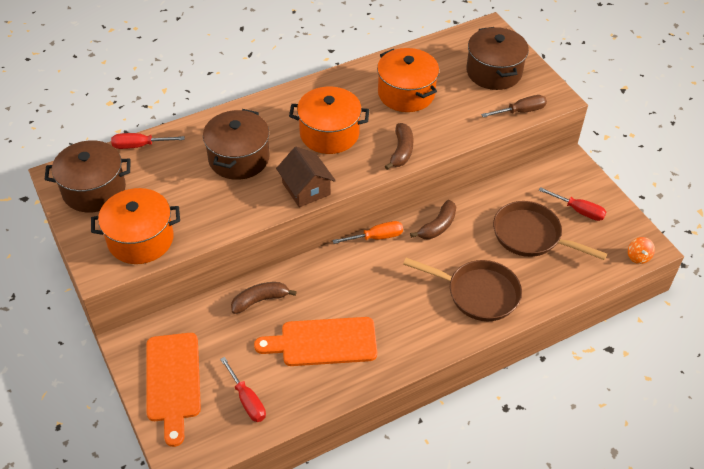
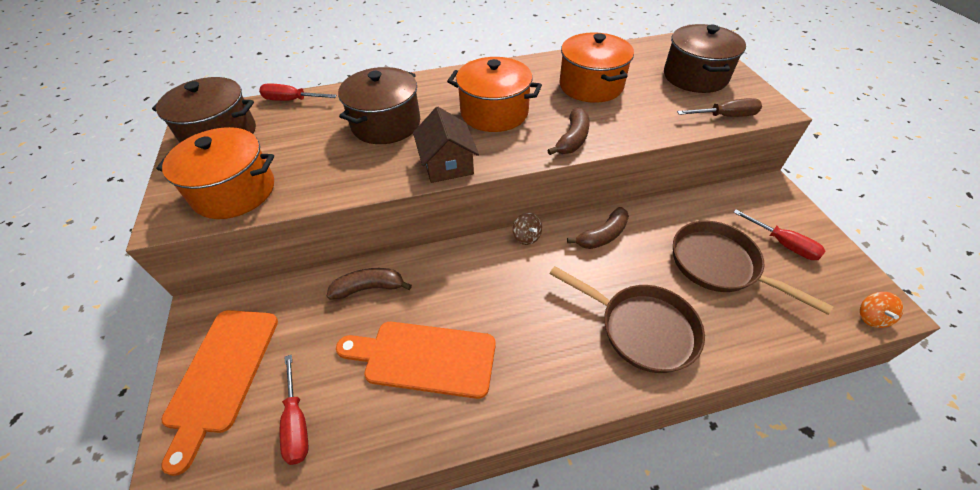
camera: 15 degrees right, 0 degrees up
orange screwdriver [332,221,403,244] -> brown spinning top [513,213,542,245]

